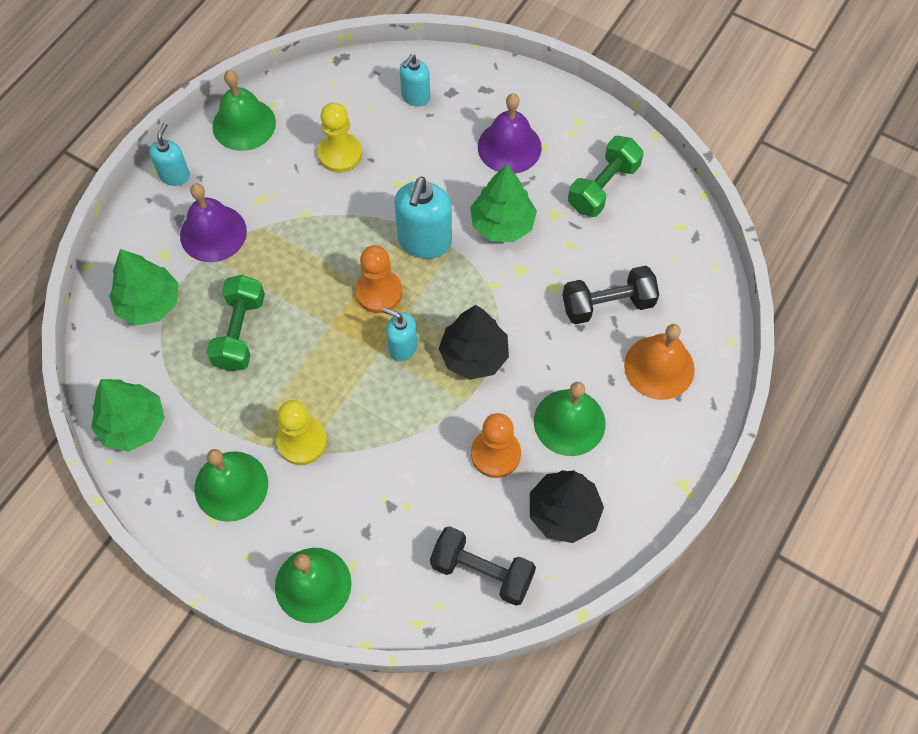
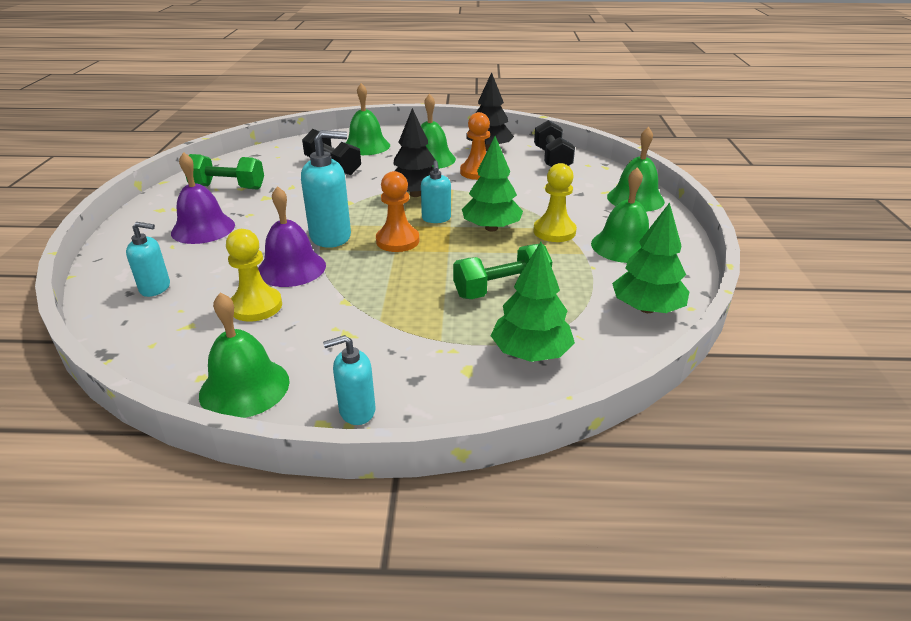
camera: 120 degrees left, 30 degrees down
purple bell [180,183,247,262] -> purple bell moved to [258,186,326,287]
green tree [470,164,537,242] -> green tree moved to [462,136,523,231]
orange bell [624,324,695,400] -> green bell [346,83,390,155]

